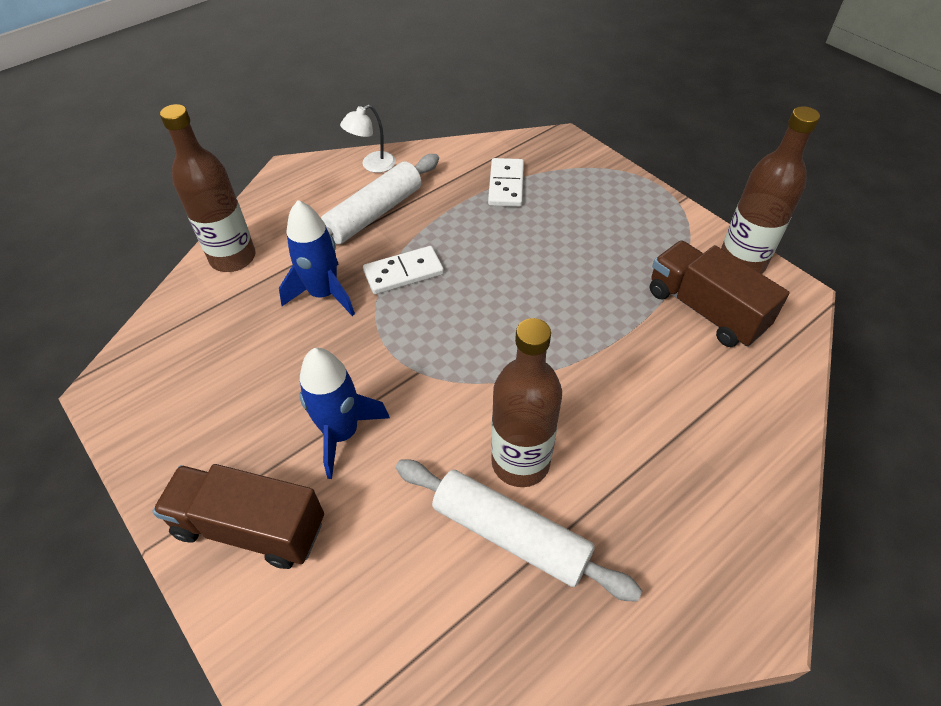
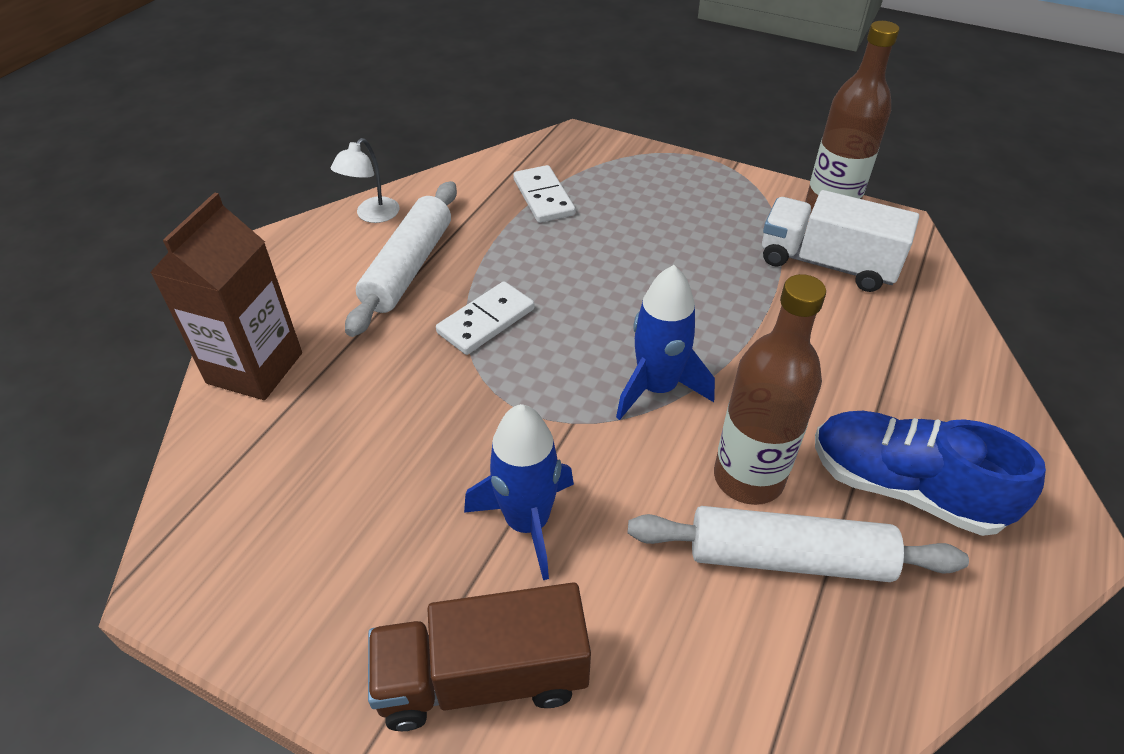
camera: 25 degrees left, 5 degrees down
brown bottle [160,104,256,272] -> brown carton [150,192,302,400]
blue rocket [279,200,355,316] -> blue rocket moved to [616,265,715,420]
brown truck [650,241,790,347] -> white truck [762,190,919,292]
none -> blue shoe [815,411,1046,536]

